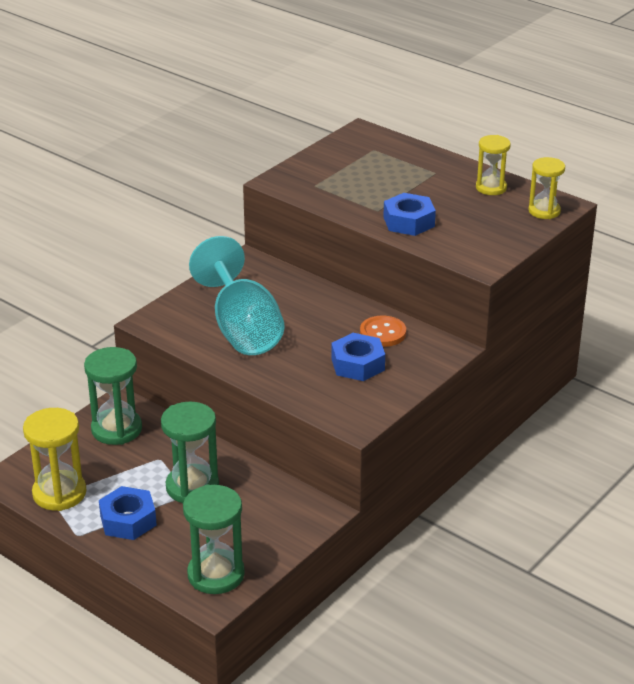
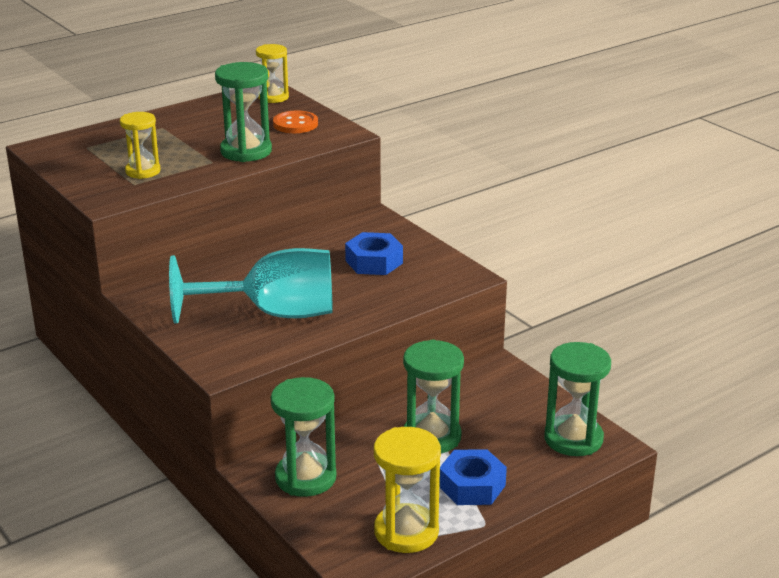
camera: 75 degrees left, 5 degrees down
orange button [360,316,406,347] -> orange button moved to [273,111,318,133]
blue nut [383,193,436,236] -> green hourglass [215,62,272,162]
yellow hourglass [476,135,511,195] -> yellow hourglass moved to [120,112,160,179]

